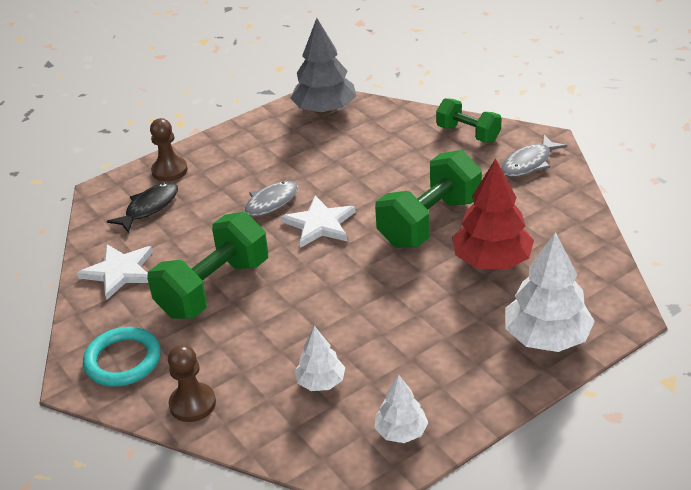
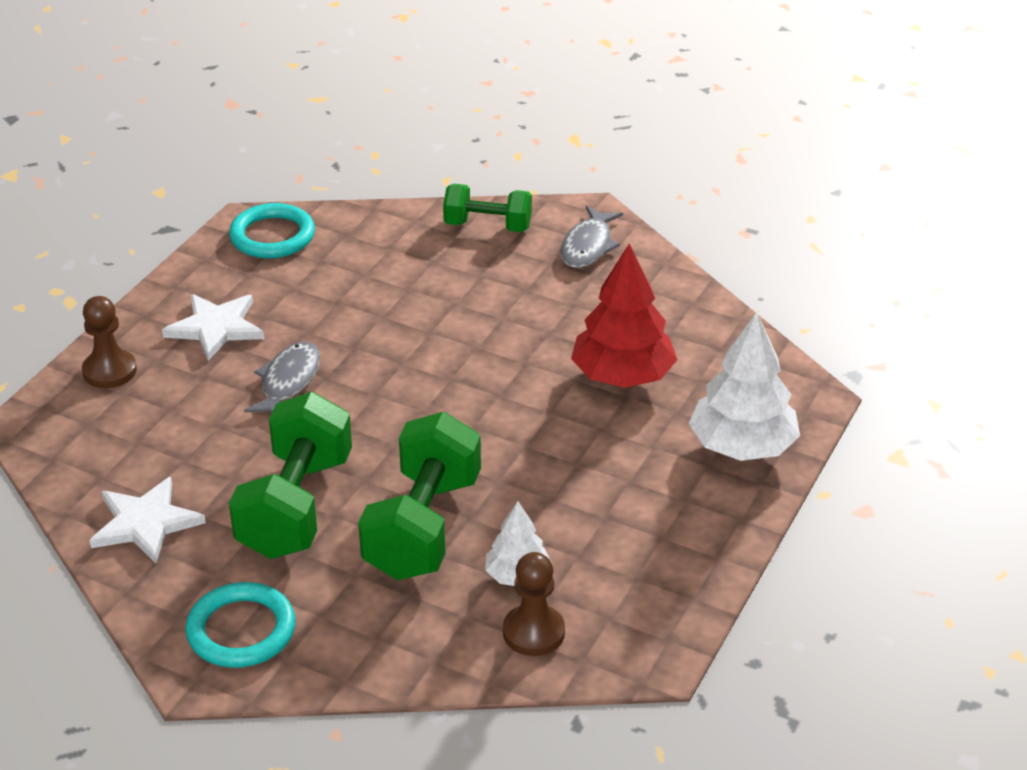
camera: 30 degrees left, 0 degrees up
black fish [107,182,178,233] -> none
brown pawn [168,345,216,422] -> brown pawn moved to [503,552,565,656]
white star [281,196,356,248] -> white star moved to [162,294,264,361]
grey tree [290,18,357,114] -> turquoise ring [229,203,315,259]
green dumbbell [375,150,482,248] -> green dumbbell moved to [358,412,481,580]
white tree [375,375,428,443] -> none

